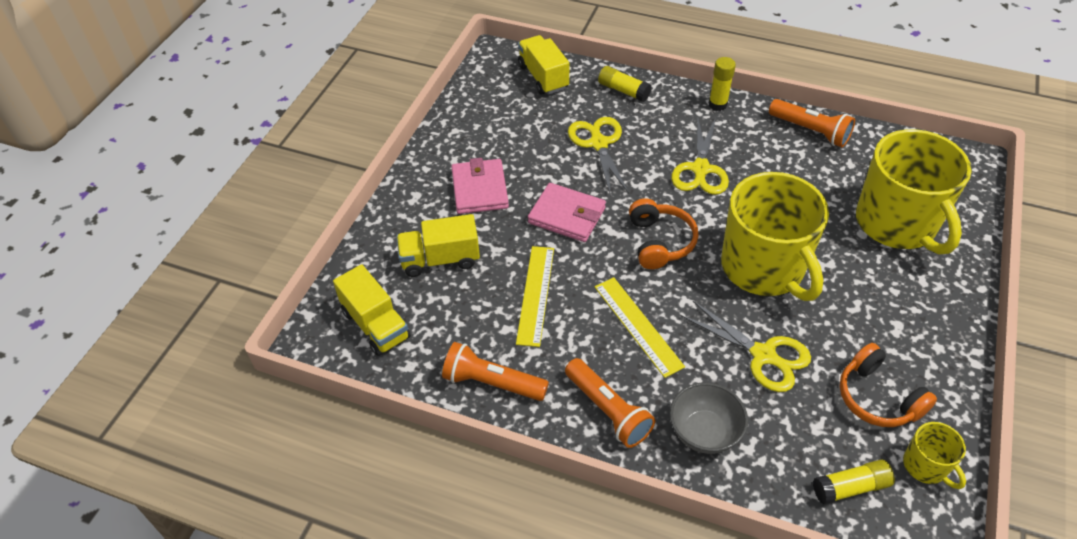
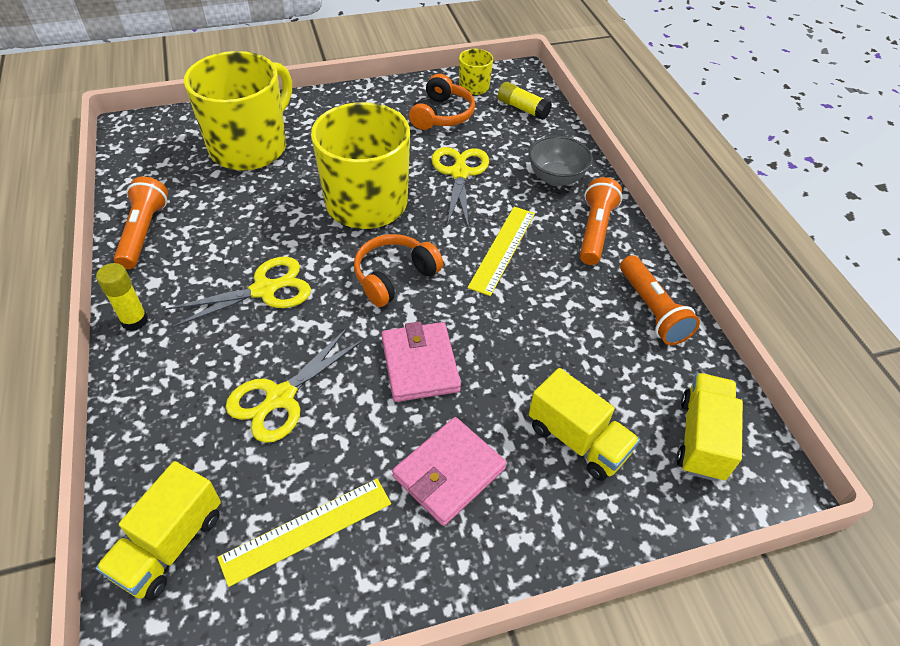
camera: 130 degrees left, 0 degrees up
yellow ruler [516,246,554,347] -> yellow ruler moved to [217,479,391,587]
yellow glue stick [598,66,652,102] -> none

